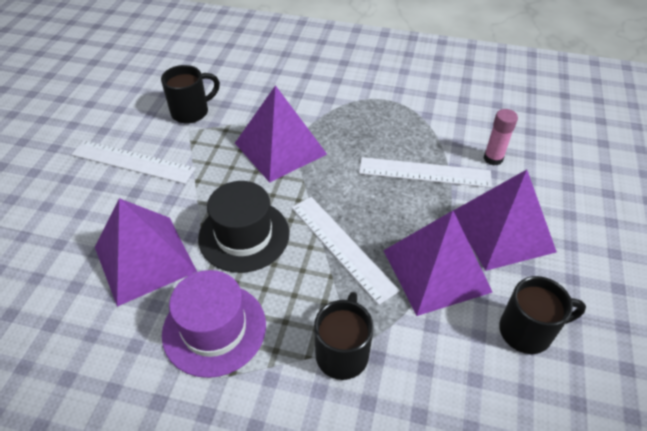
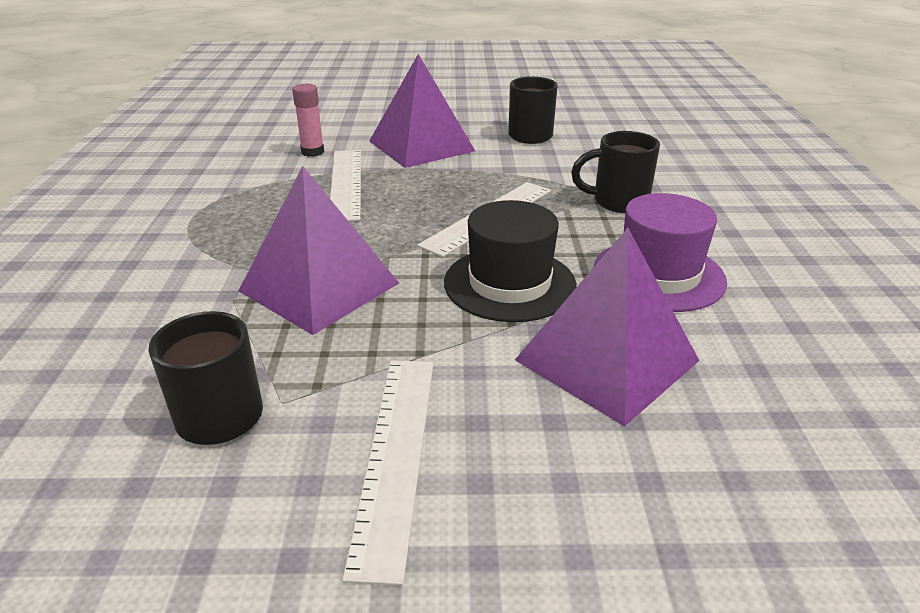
camera: 105 degrees left, 15 degrees down
purple pyramid [383,211,493,316] -> none

